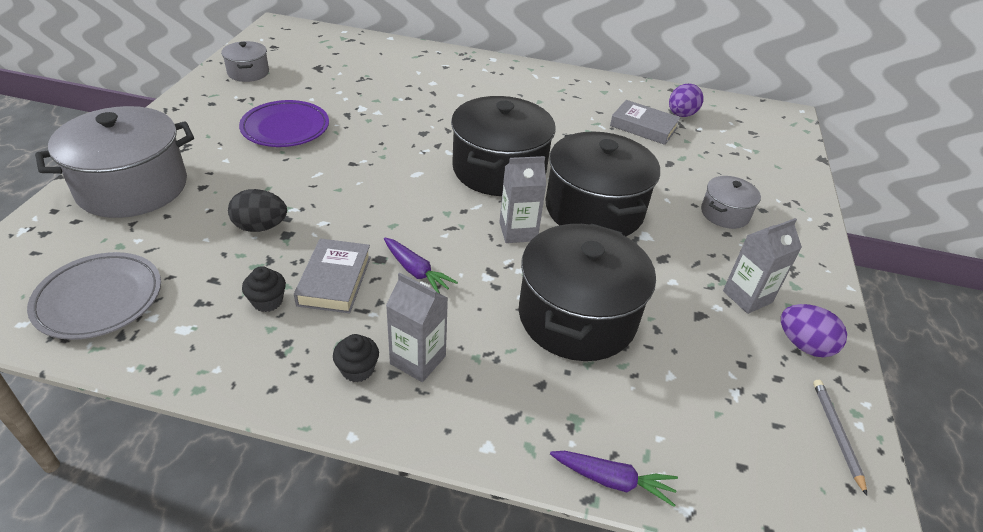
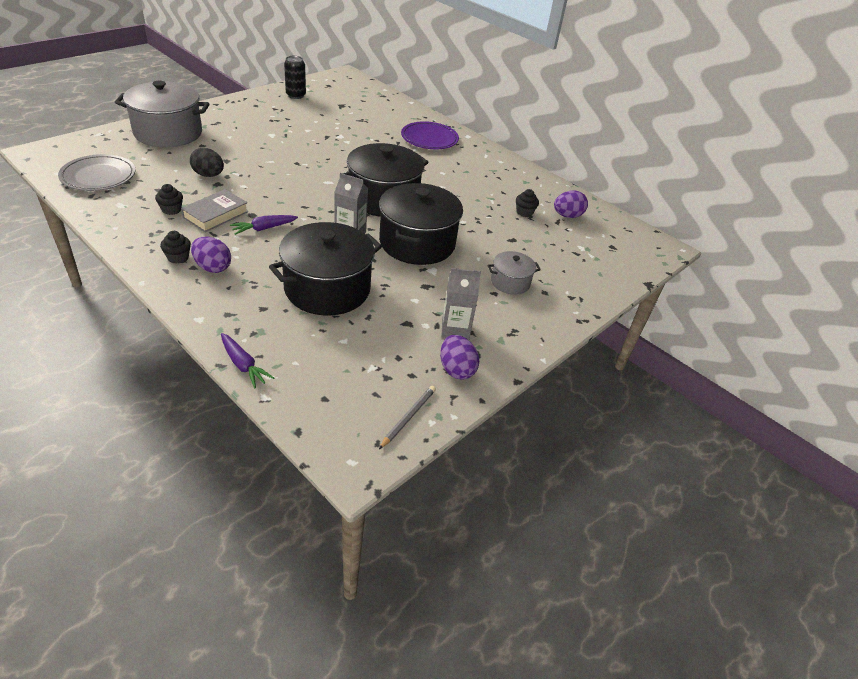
camera: 30 degrees right, 0 degrees up
grey pot [221,41,269,82] -> black can [284,56,306,99]
purple plate [239,100,329,147] -> purple plate moved to [401,121,459,149]
purple carrot [384,238,458,294] -> purple carrot turned 75 degrees clockwise [230,215,298,235]
grey carton [386,273,448,382] -> purple egg [191,237,231,273]
grey book [610,100,681,145] -> black cupcake [516,189,539,217]

